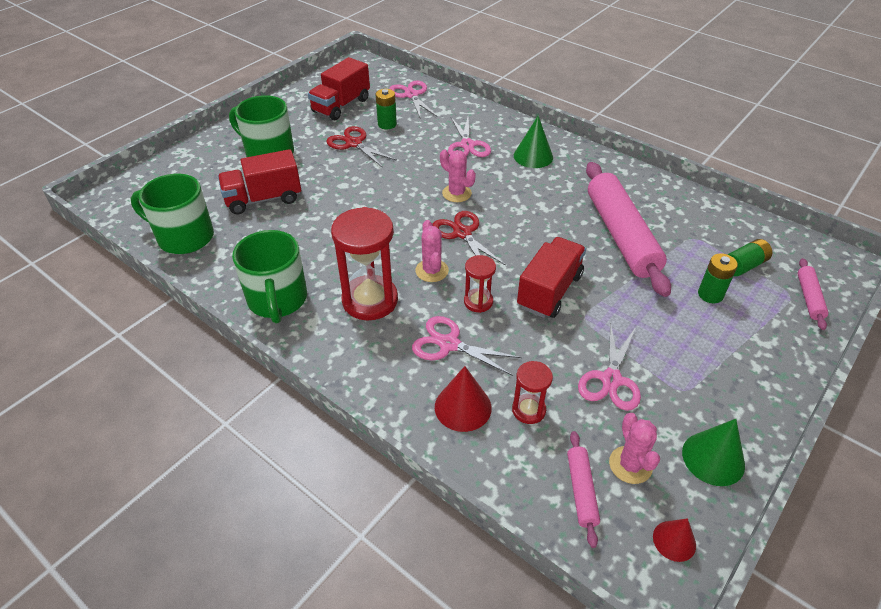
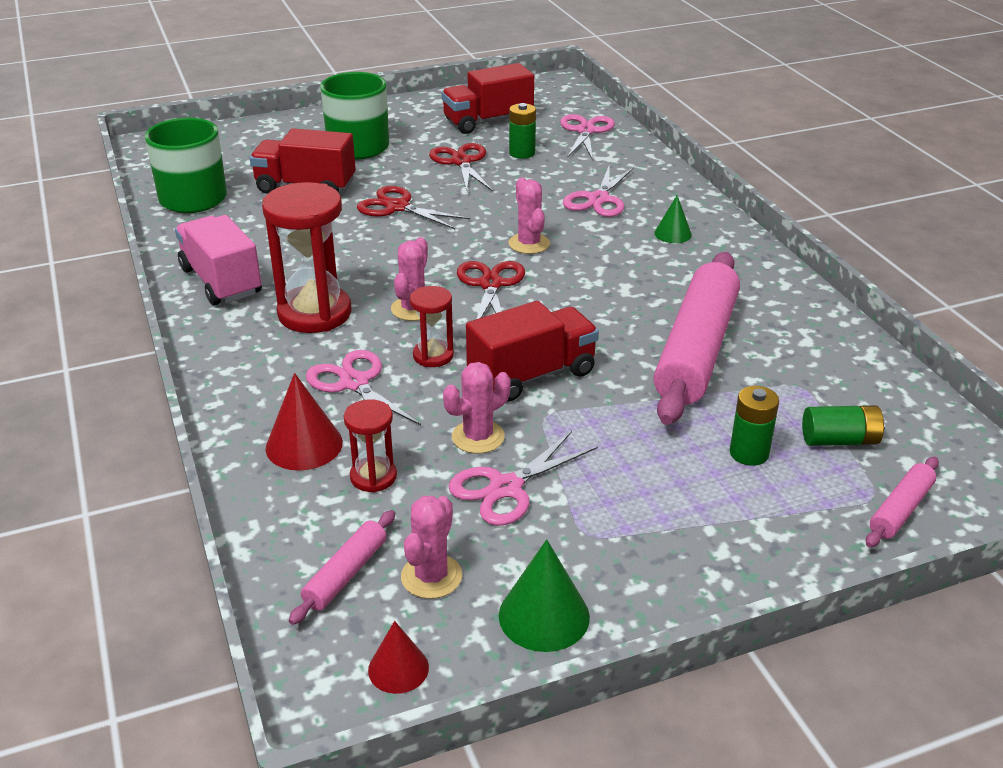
camera: 30 degrees right, 10 degrees down
green mug [232,230,307,323] -> pink truck [175,215,262,306]
green cone [514,116,553,168] -> green cone [654,195,692,243], size x0.64
none -> red scissors [357,186,470,229]
none -> pink cactus [443,362,511,454]

